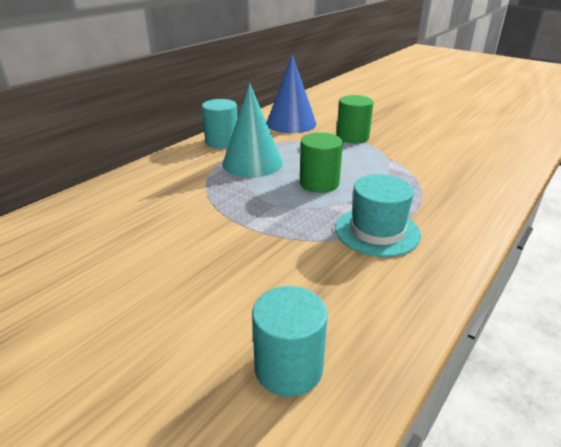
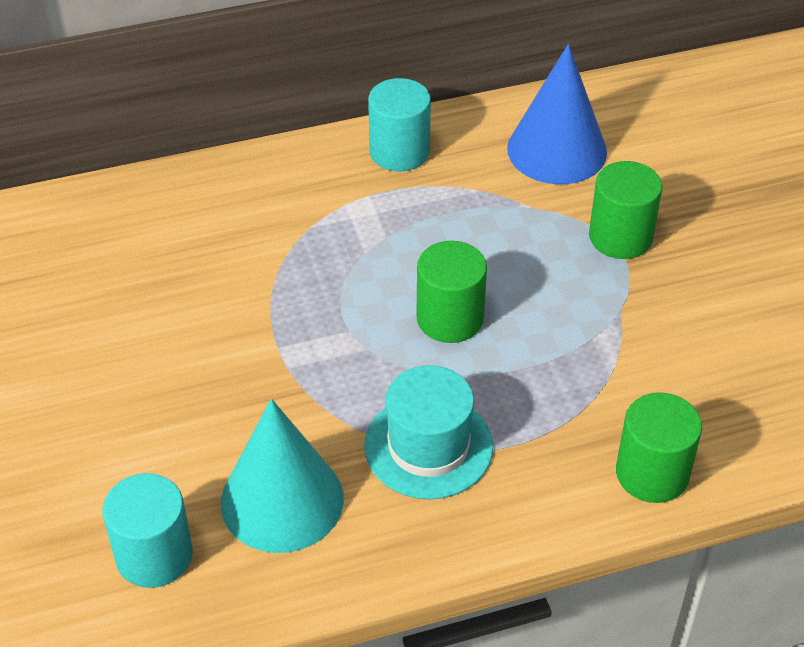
camera: 35 degrees right, 15 degrees up
turquoise cone [222,83,283,177] -> turquoise cone moved to [221,399,344,553]
none -> green cylinder [616,392,702,503]

